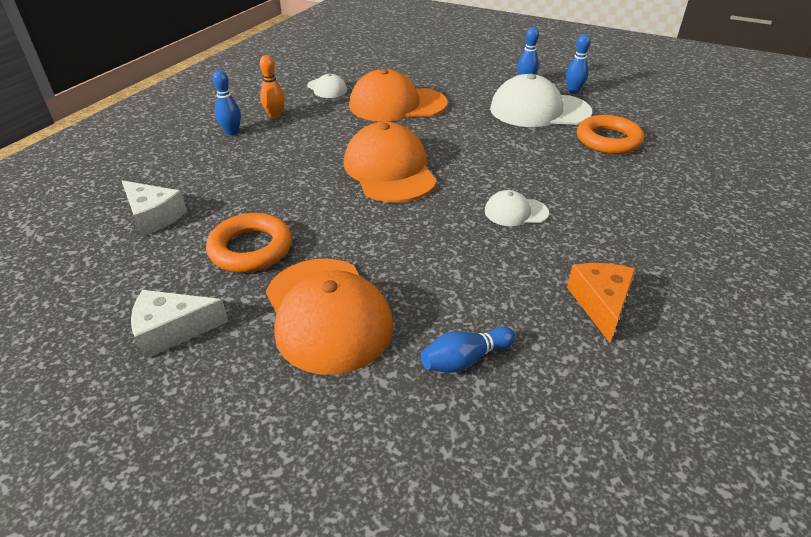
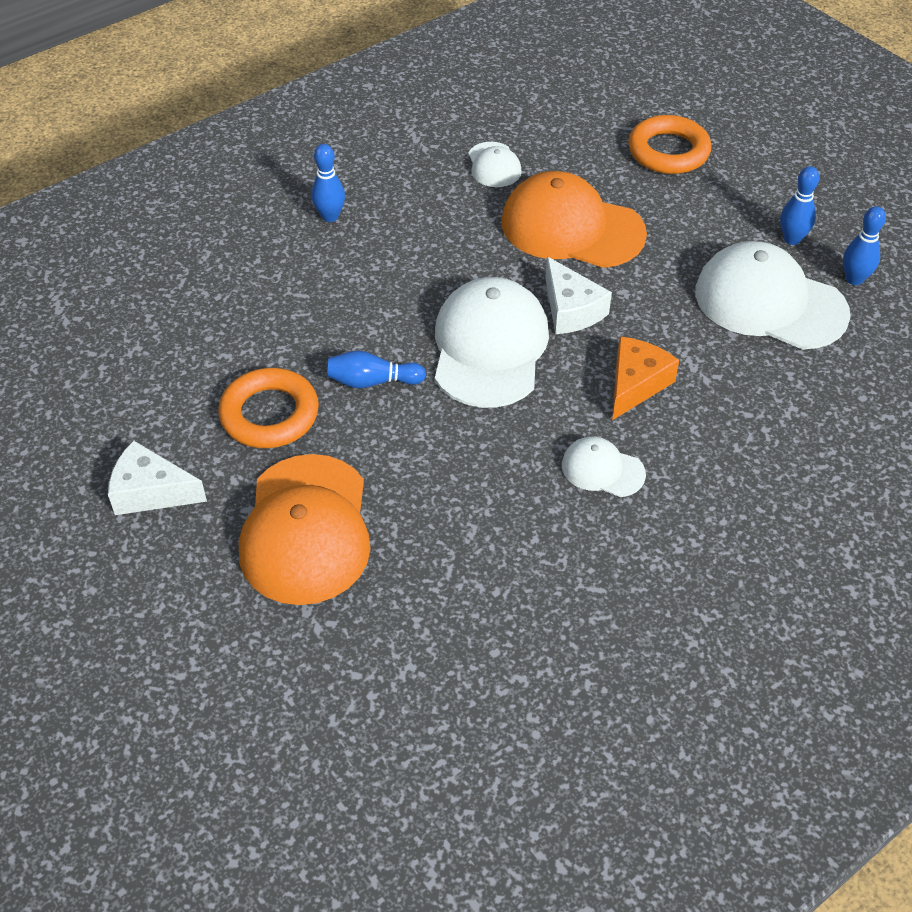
camera: 25 degrees right, 10 degrees up
white cheese [122,181,187,236] -> white cheese moved to [545,257,612,334]
orange bowling pin [260,55,284,119] -> none
orange cap [344,122,437,203] -> white cap [435,277,549,408]
blue bowling pin [421,326,515,373] -> blue bowling pin moved to [327,351,426,388]
orange cheese [567,263,636,343] -> orange cheese moved to [612,336,679,420]
orange ring [577,115,644,154] -> orange ring moved to [628,115,712,174]

